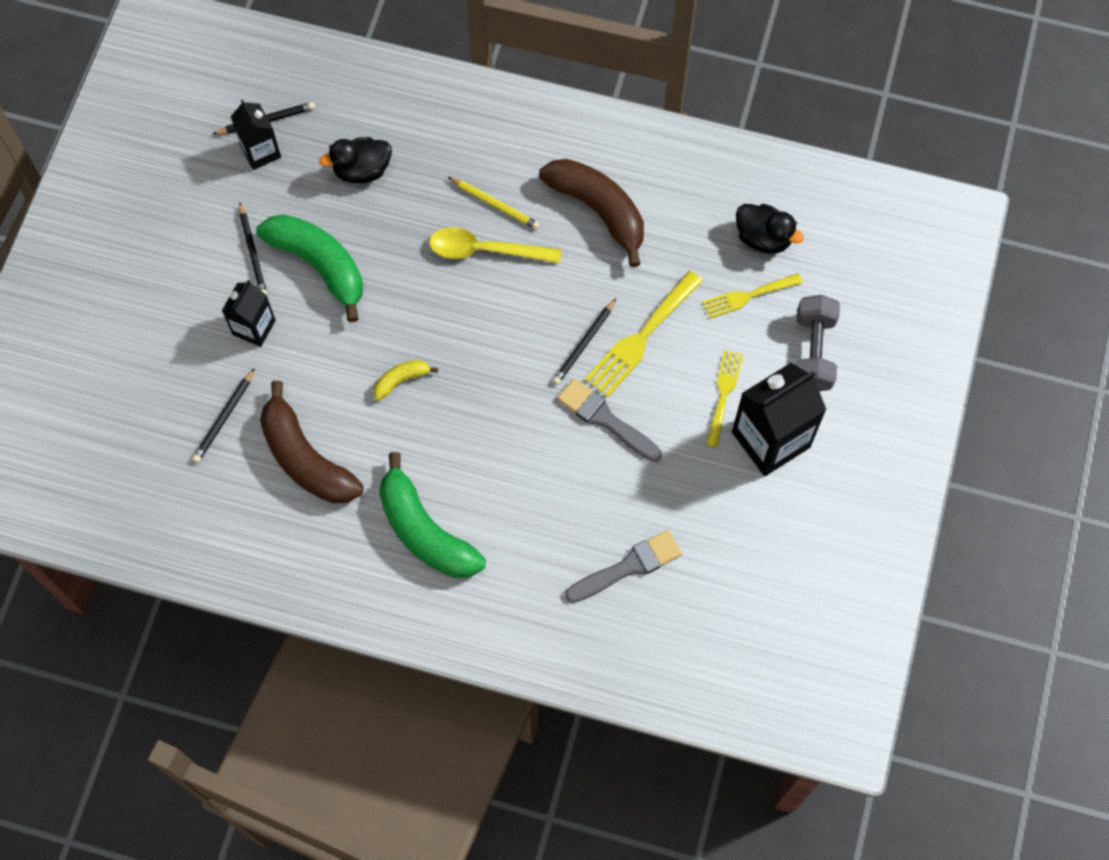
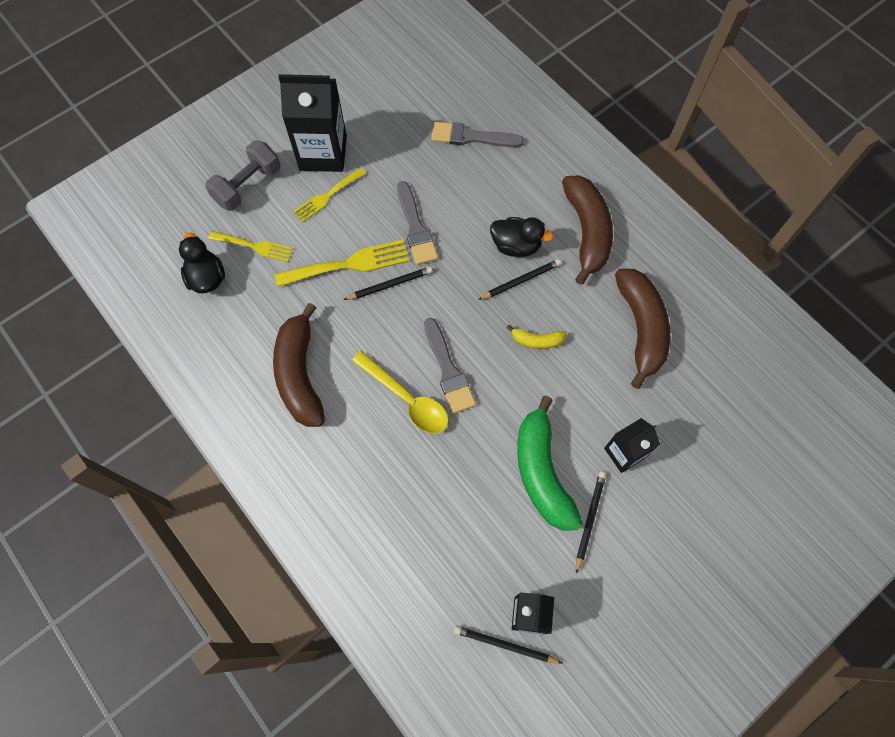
camera: 145 degrees left, 0 degrees up
black pencil [192,368,255,463] -> black pencil moved to [478,259,561,300]
black duck [319,137,392,183] -> black duck moved to [490,217,554,257]
green banana [379,452,486,578] -> brown banana [562,175,613,285]
yellow pencil [448,177,540,230] -> none
none -> grey brush [424,318,476,414]

